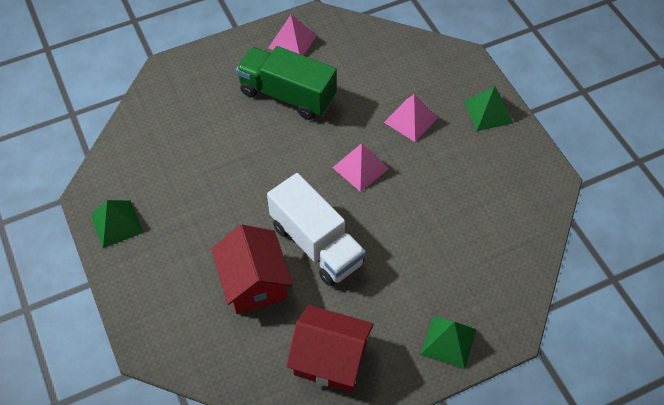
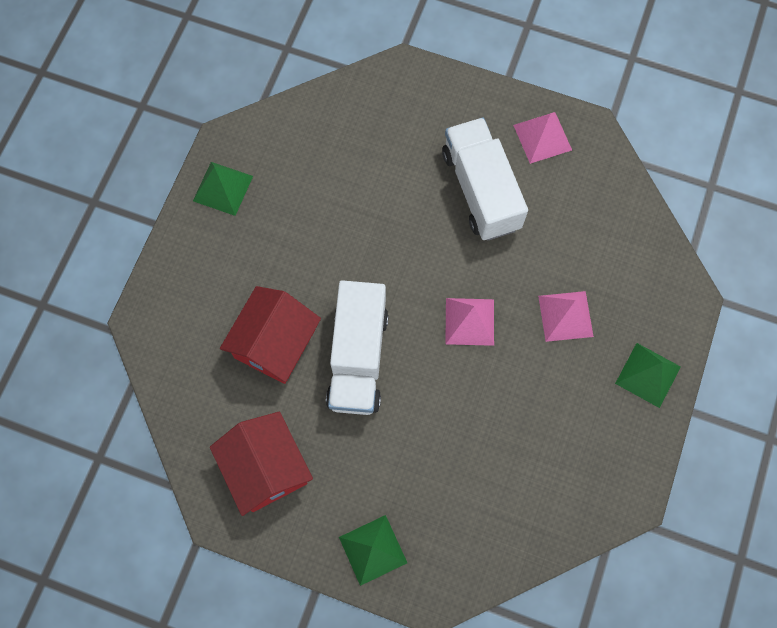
camera: 45 degrees right, 15 degrees up
green truck [236,46,337,120] -> white truck [442,118,528,240]

